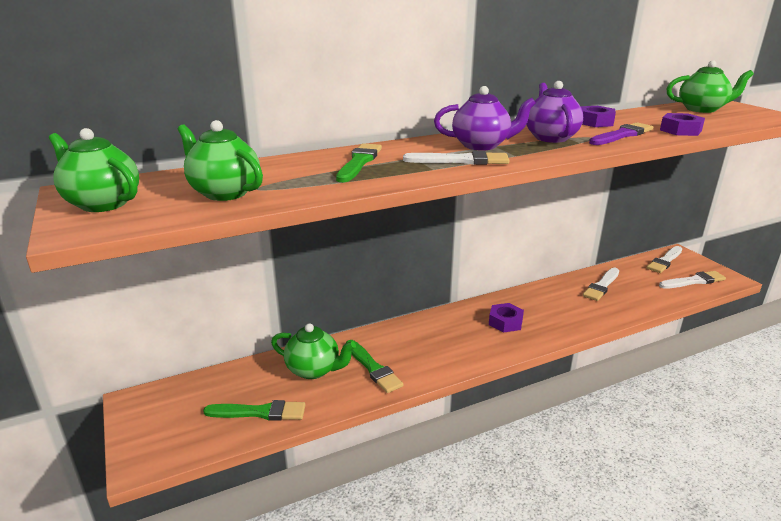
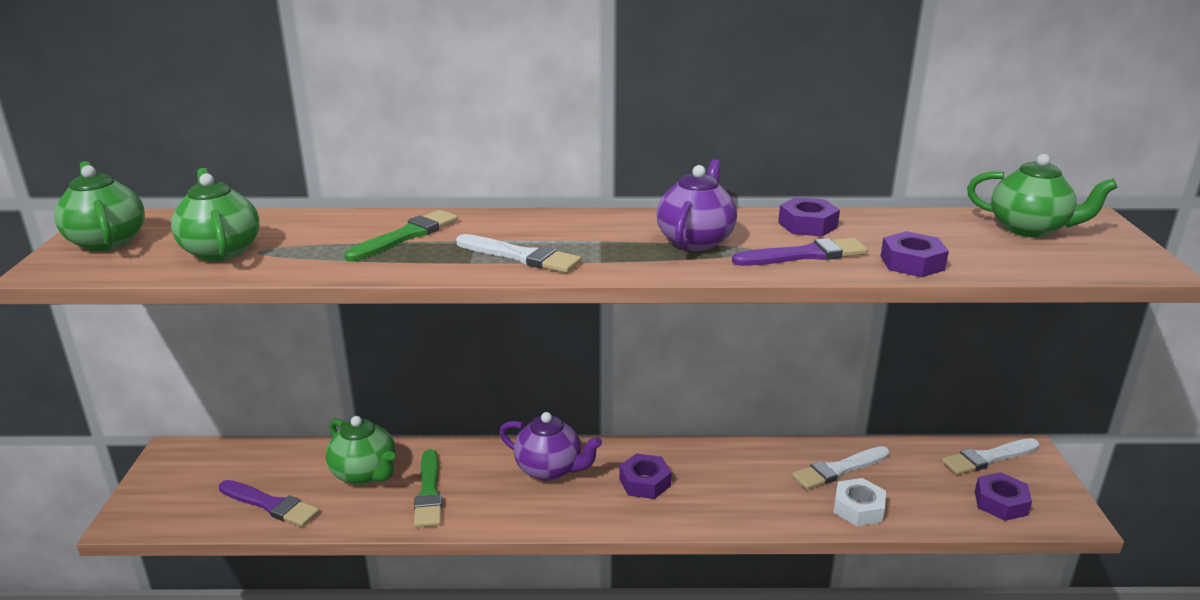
camera: 25 degrees right, 0 degrees up
green brush [203,400,306,421] -> purple brush [219,480,320,527]
purple teapot [434,86,536,151] -> purple teapot moved to [499,412,602,481]
white brush [659,271,726,289] -> purple nut [975,472,1032,521]
none -> white nut [833,478,886,526]

